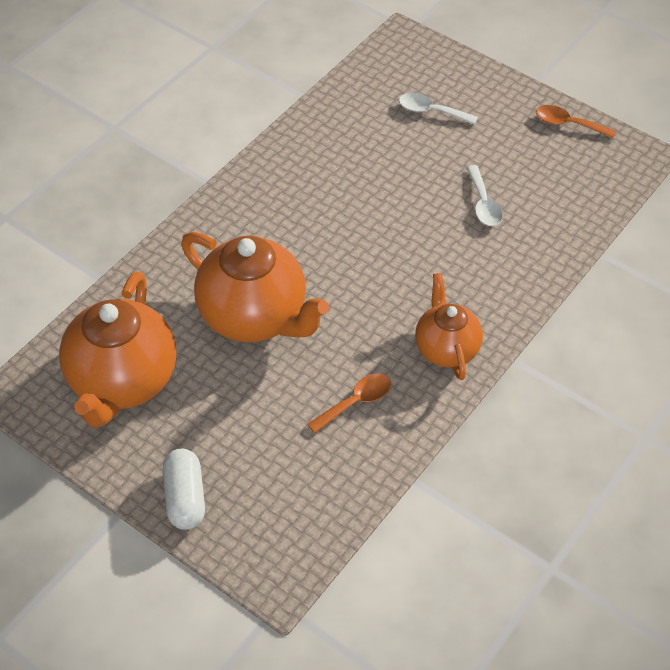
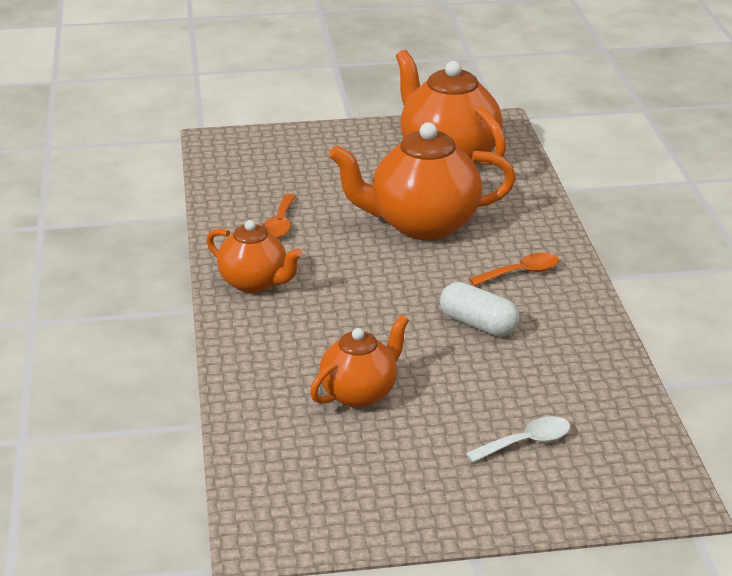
camera: 135 degrees right, 20 degrees down
white capsule [163,449,205,530] -> white capsule moved to [440,282,520,336]
white spoon [466,165,503,226] -> orange teapot [310,315,409,408]
orange spoon [536,105,616,138] -> orange spoon moved to [469,253,559,286]

